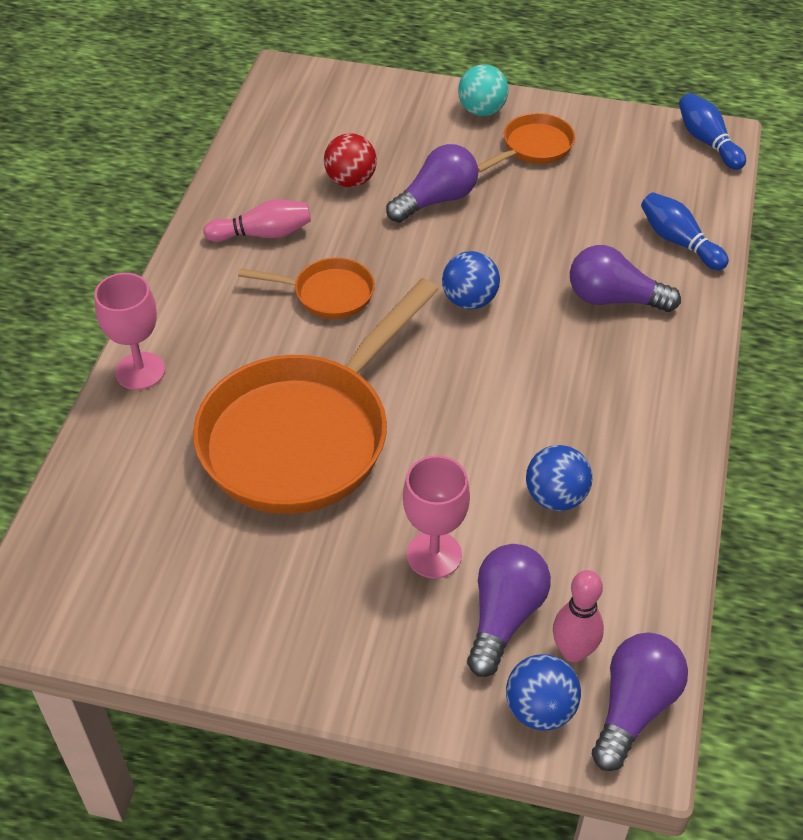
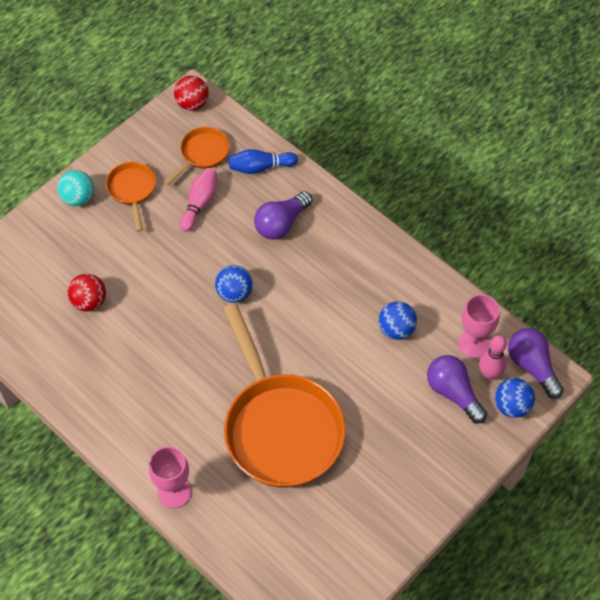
camera: 60 degrees left, 10 degrees up
pink bowling pin [203,199,311,242] -> pink bowling pin moved to [180,168,217,232]
orange pan [238,258,375,319] -> orange pan moved to [163,127,229,186]
purple light bulb [386,144,478,223] -> none
pink goblet [403,455,470,578] -> pink goblet moved to [458,294,500,358]
blue bowling pin [679,93,746,170] -> red ball [174,76,209,111]

